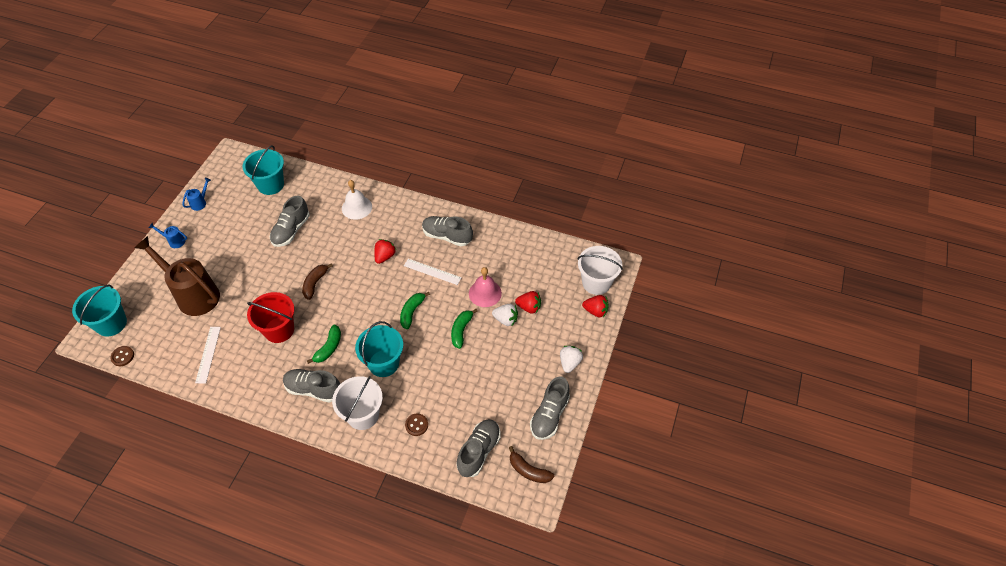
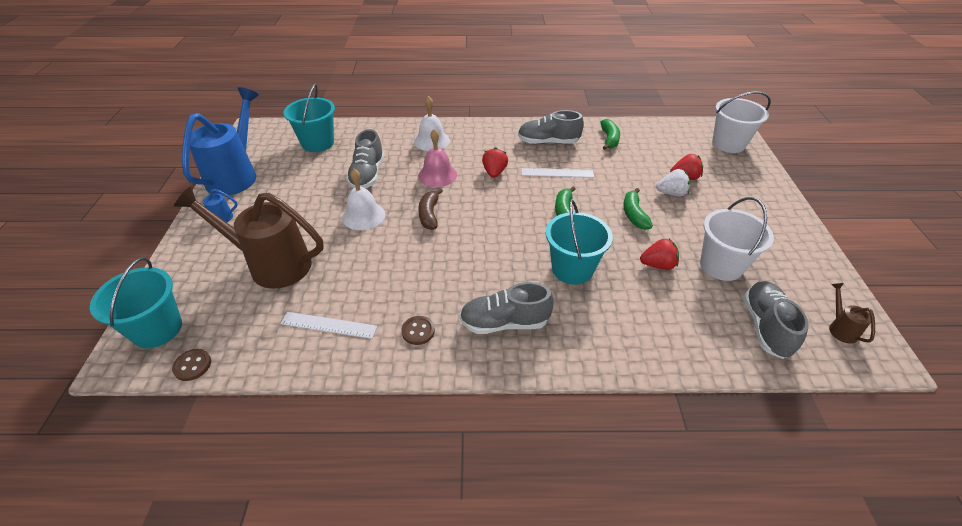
camera: 20 degrees left, 10 degrees down
blue watering can [183,178,211,211] -> blue watering can [182,87,259,196], size x2.46
white ruler [195,327,221,383] -> white ruler turned 60 degrees counterclockwise [280,312,377,339]
red bucket [247,292,294,343] -> none
green banana [307,325,341,364] -> green banana moved to [600,119,620,150]
white bucket [332,376,383,430] -> white bucket moved to [700,197,774,281]
brown button [405,413,428,436] -> brown button moved to [401,316,435,345]
pink bell [469,267,502,307] -> pink bell moved to [418,129,457,187]
brown banana [509,446,554,483] -> brown watering can [829,283,875,343]
grey shoe [530,376,570,440] -> none
white strawberry [560,346,583,373] -> none
red strawberry [582,295,609,317] -> red strawberry moved to [640,239,679,270]
none -> white bell [342,169,385,230]

